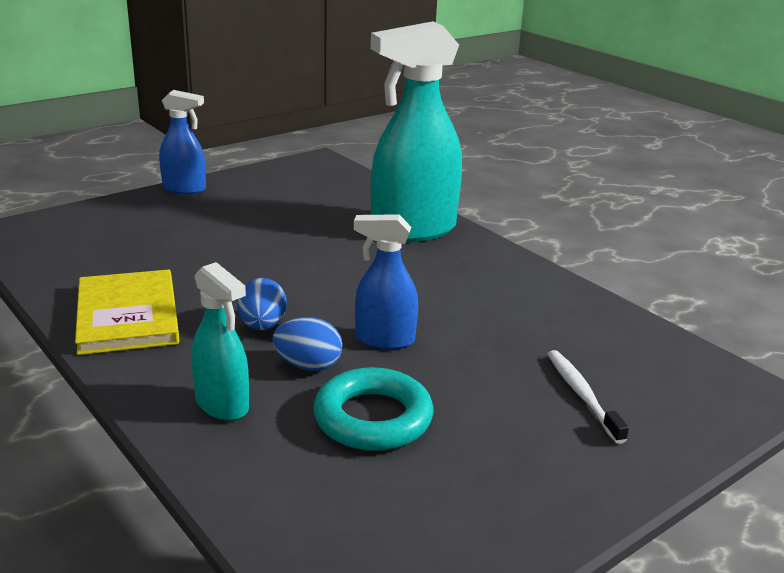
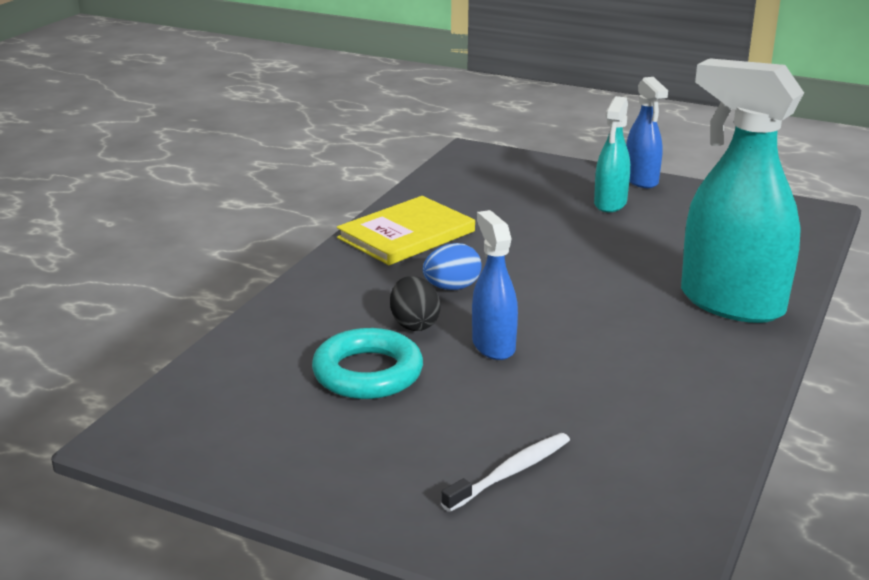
camera: 65 degrees right, 0 degrees up
turquoise spray bottle [191,262,249,421] -> turquoise spray bottle moved to [594,96,630,212]
blue egg [272,317,343,371] -> black egg [390,276,440,331]

